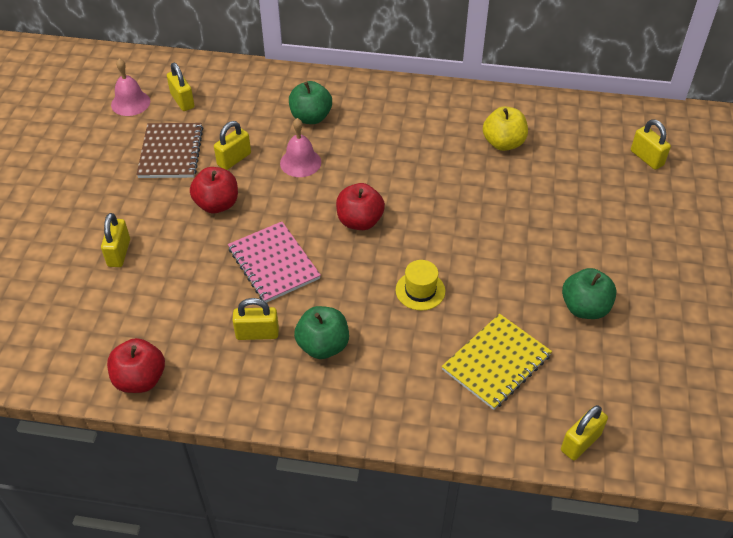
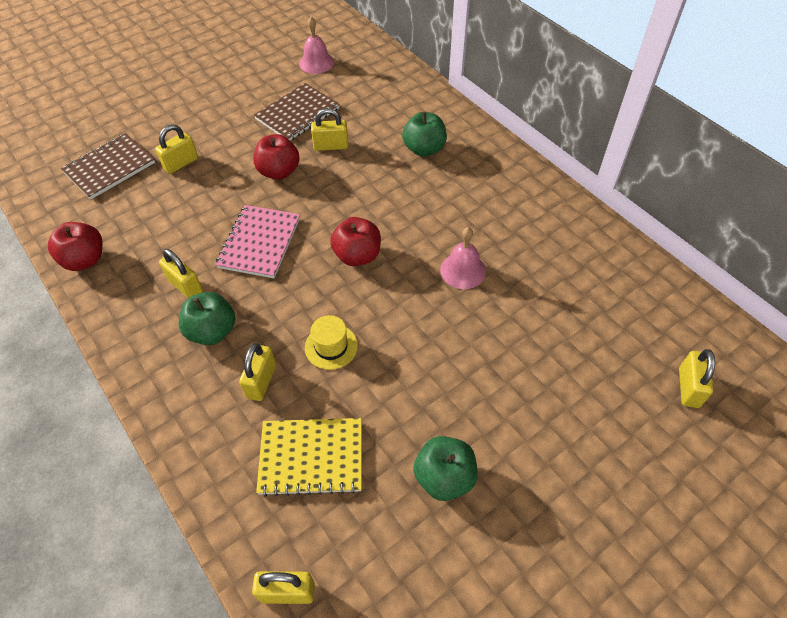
camera: 45 degrees right, 5 degrees up
yellow padlock [167,63,195,111] -> yellow padlock moved to [239,343,276,401]
pink bell [280,118,321,177] -> pink bell moved to [440,227,486,289]
yellow apple [483,106,528,151] -> none
none -> brown notebook [61,133,155,200]

